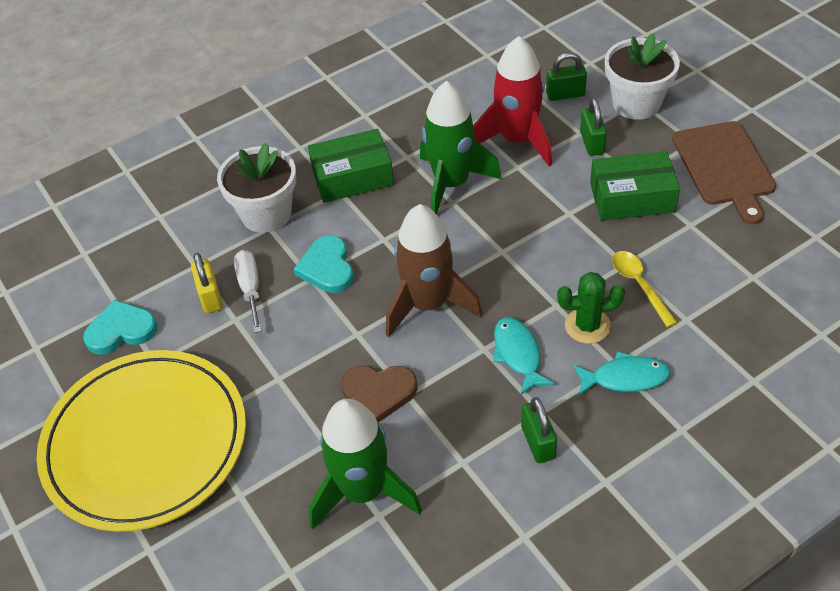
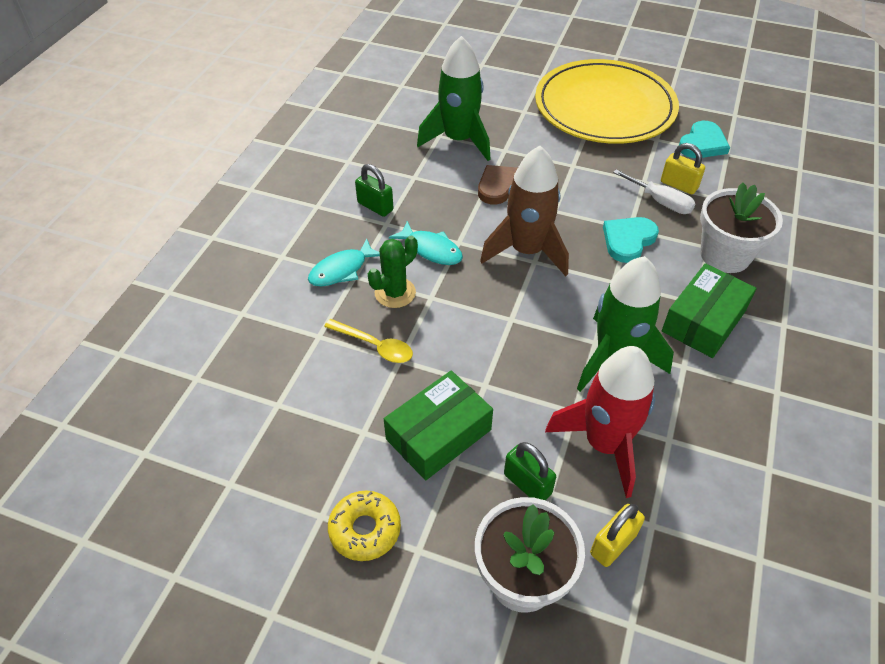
camera: 140 degrees right, 0 degrees up
turquoise heart [294,235,354,293] -> turquoise heart turned 90 degrees counterclockwise [603,217,659,263]
green padlock [546,52,587,101] -> yellow padlock [590,504,645,567]
brown cutting board [672,121,776,224] -> yellow donut [328,491,401,561]

